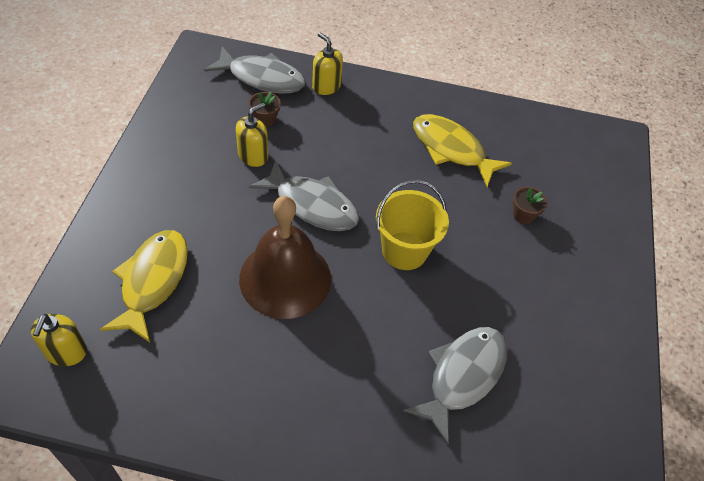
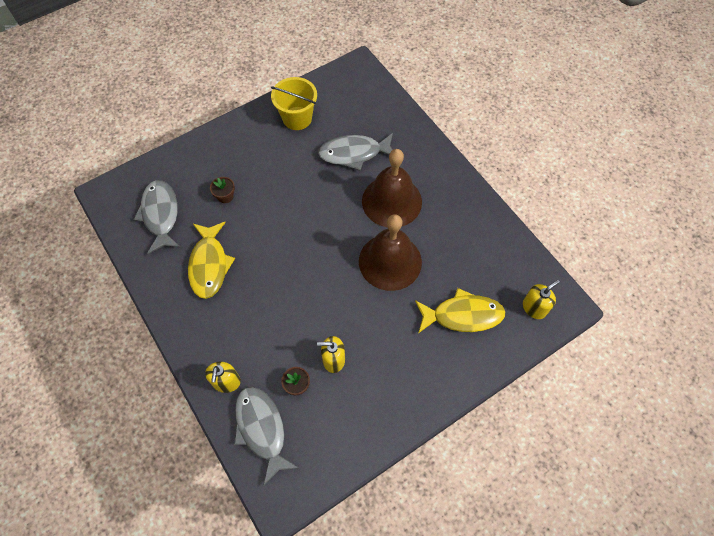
camera: 130 degrees left, 10 degrees up
yellow fish [100,230,188,342] -> yellow fish turned 150 degrees counterclockwise [415,288,505,333]
grey fish [249,160,359,231] -> grey fish moved to [133,180,181,254]
yellow bucket [376,180,449,270] -> yellow bucket moved to [271,77,317,130]
none -> brown bell [362,149,422,227]

